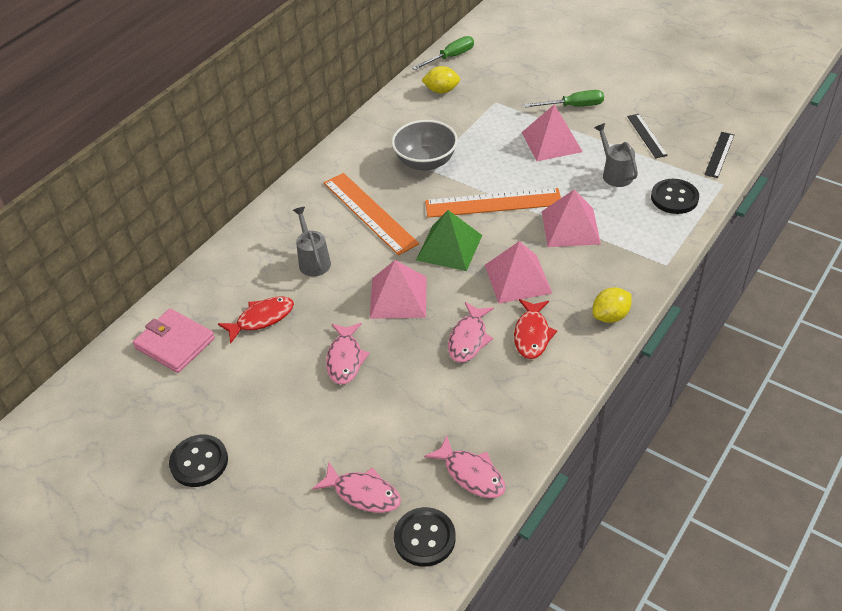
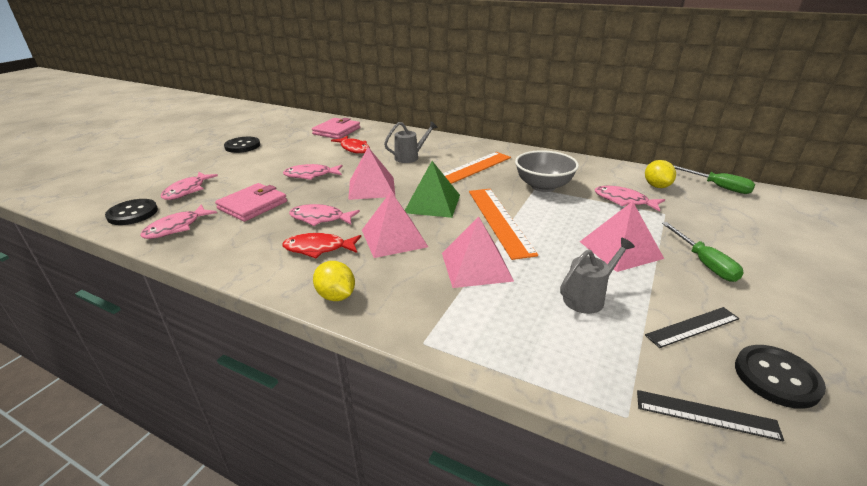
camera: 80 degrees right, 15 degrees down
black button [651,179,699,214] -> black button moved to [735,345,826,409]
none -> pink wallet [215,183,287,222]
none -> pink fish [595,186,665,212]

